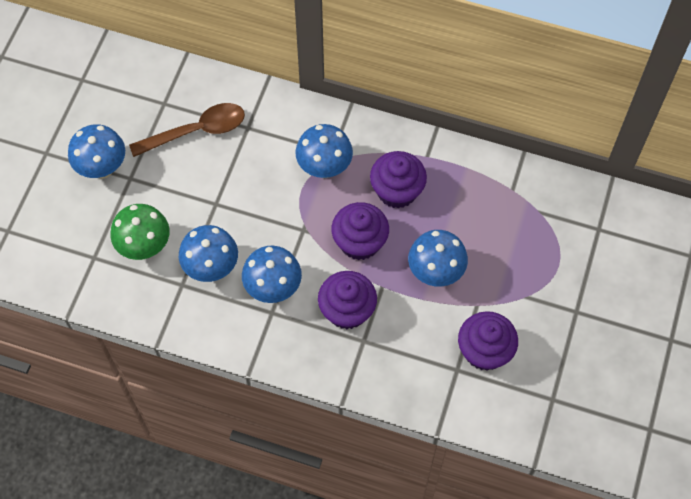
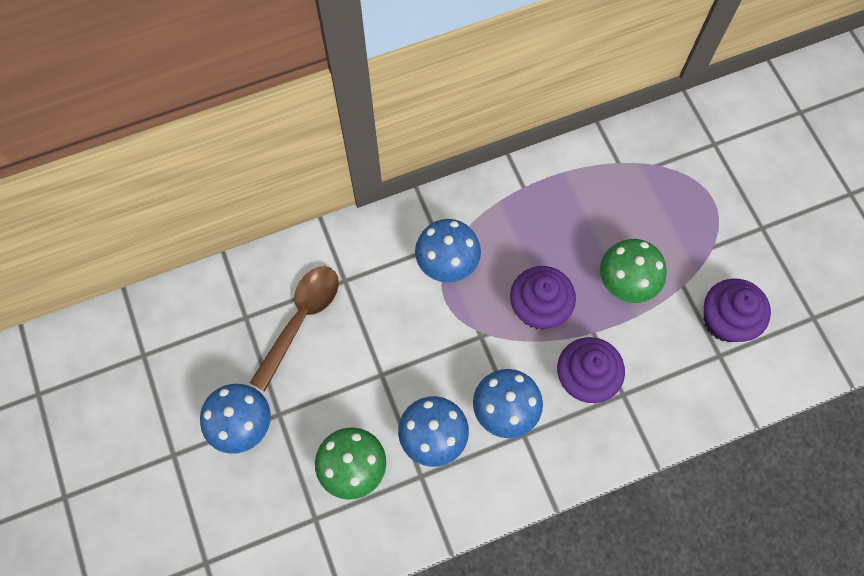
camera: 40 degrees left, 5 degrees up
purple cupcake [370,151,427,208] -> none
blue mushroom [408,230,468,287] -> green mushroom [600,239,667,303]

